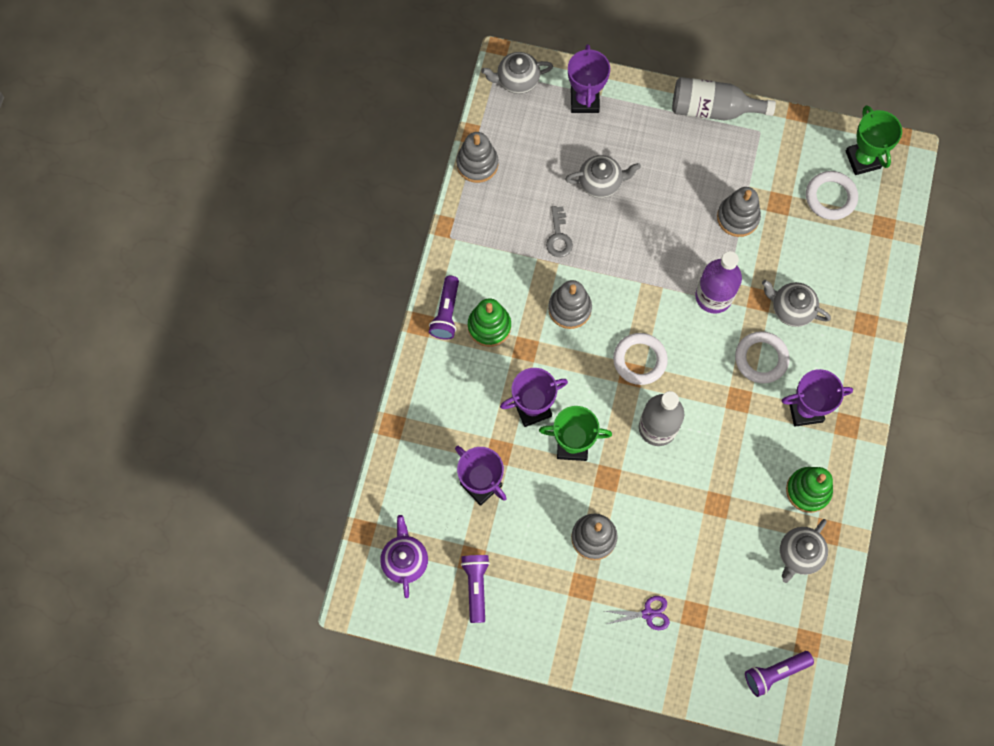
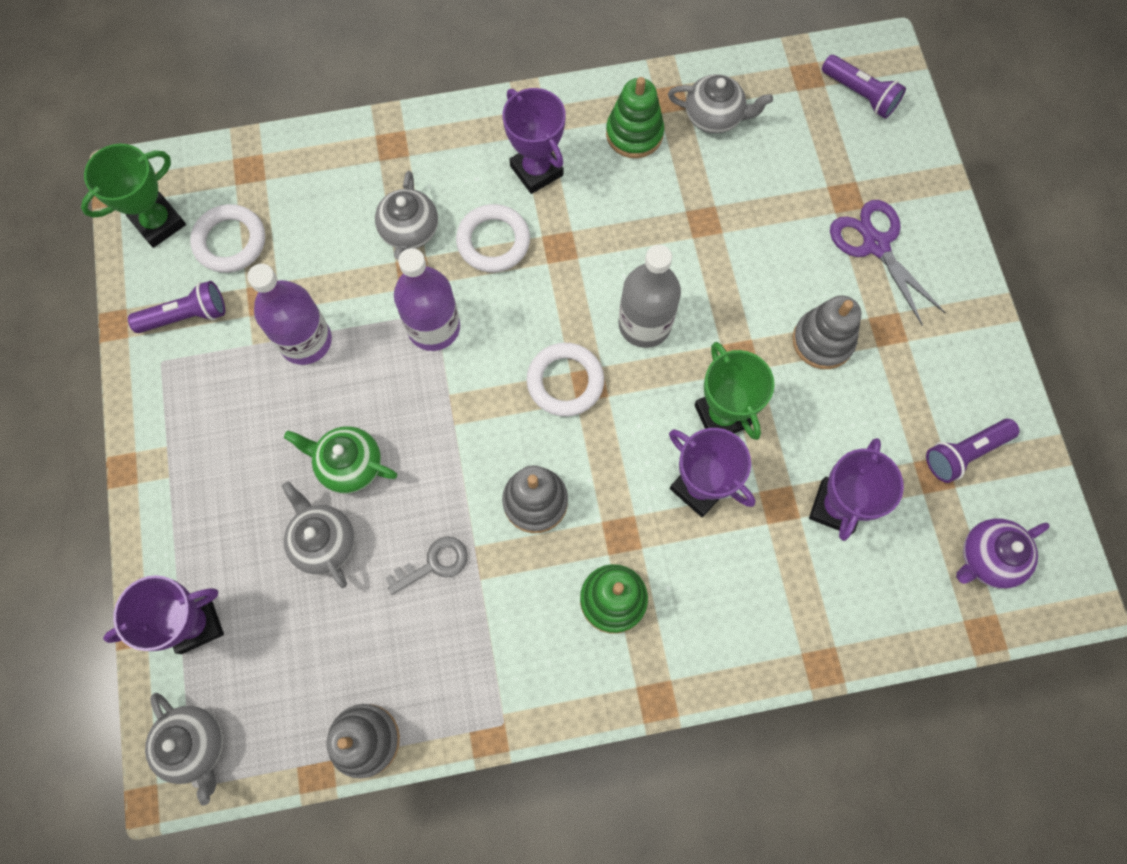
camera: 115 degrees left, 0 degrees up
purple flashlight [429,276,459,340] -> purple flashlight moved to [128,281,225,333]
purple scissors [605,596,670,630] -> purple scissors [830,200,946,326], size x1.65
grey bottle [672,77,776,121] -> none
grey stacking toy [717,187,761,237] -> purple bottle [247,264,332,365]
none -> green teapot [284,426,397,493]

